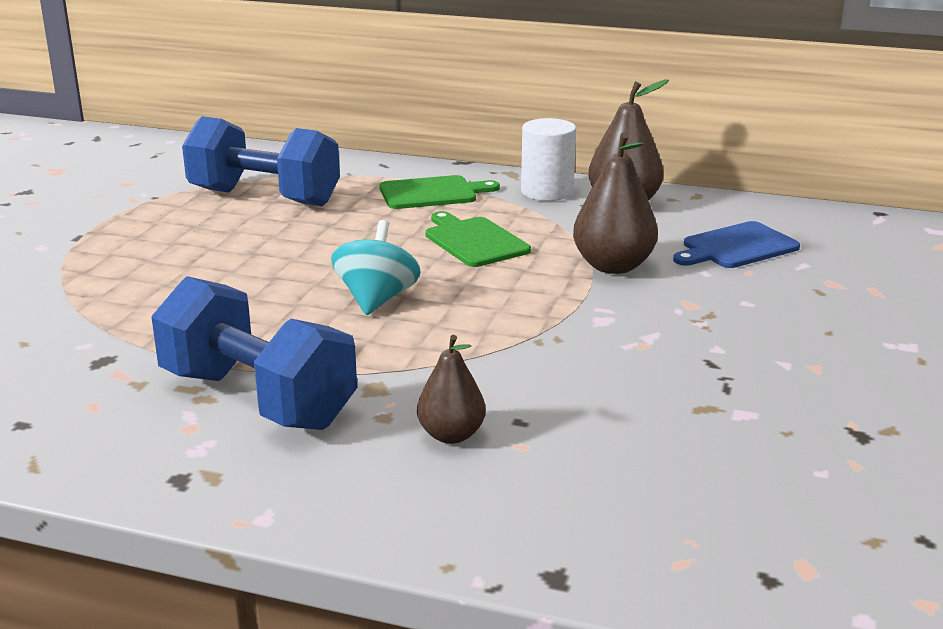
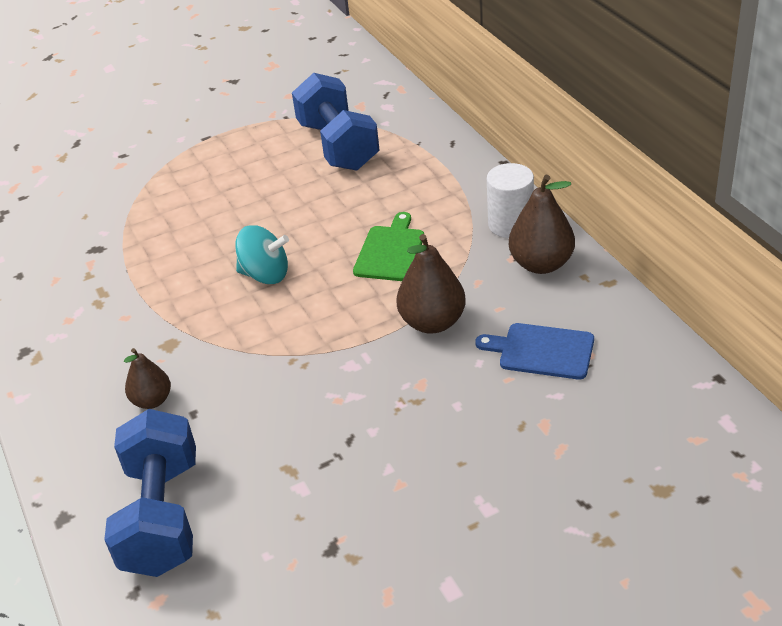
camera: 50 degrees right, 15 degrees up
blue dumbbell [152,276,357,430] -> blue dumbbell moved to [104,409,196,577]
turquoise spinning top [331,220,421,315] -> turquoise spinning top turned 45 degrees clockwise [235,225,289,284]
green cutting board [380,175,500,209] -> none

